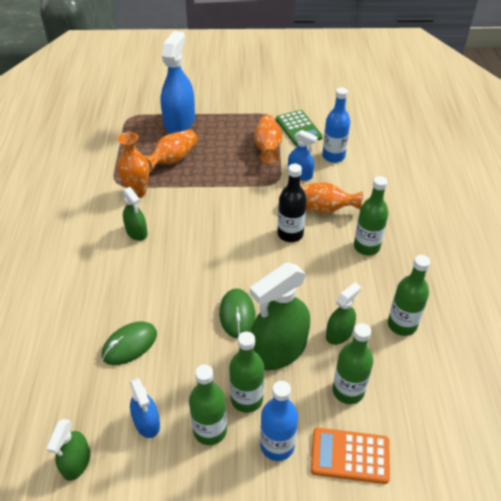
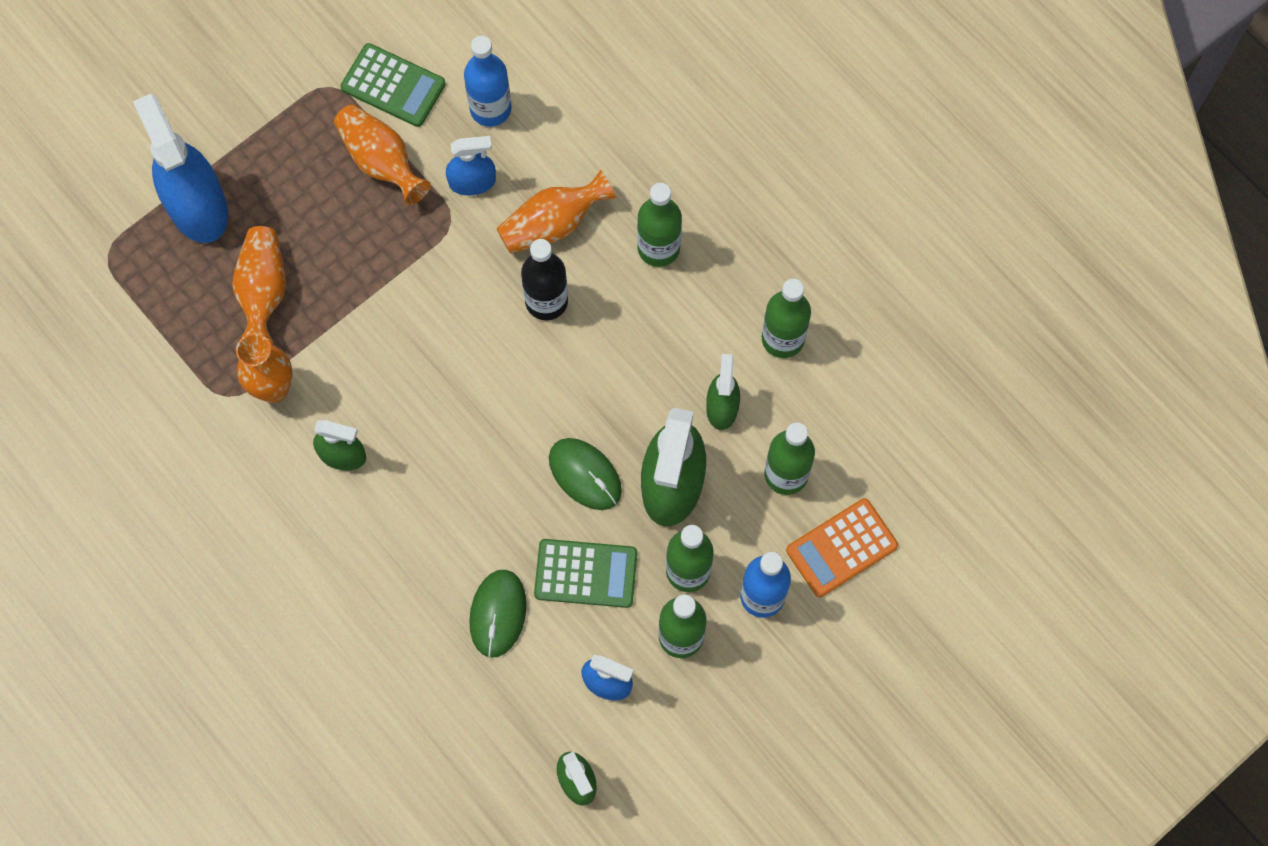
camera: 40 degrees left, 25 degrees up
none -> green calculator [534,539,637,608]

